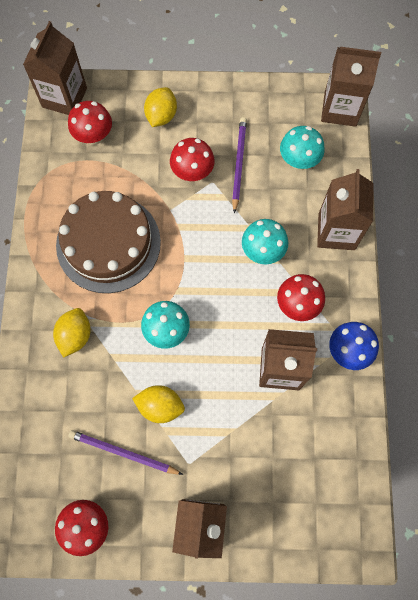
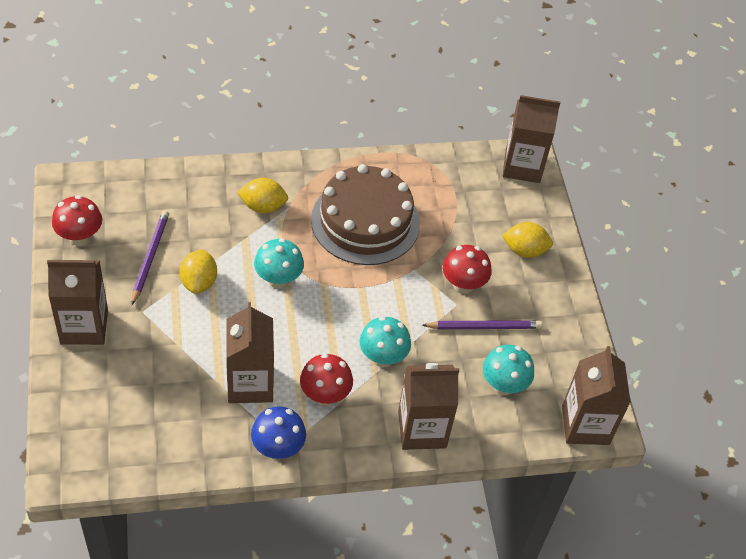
camera: 75 degrees right, 20 degrees down
red mushroom [68,101,112,145] -> none

